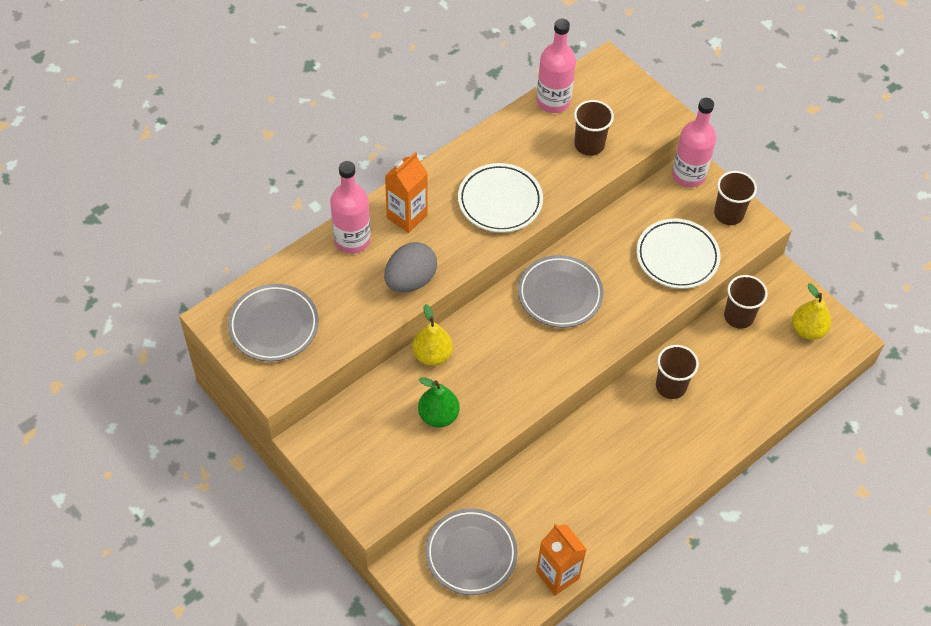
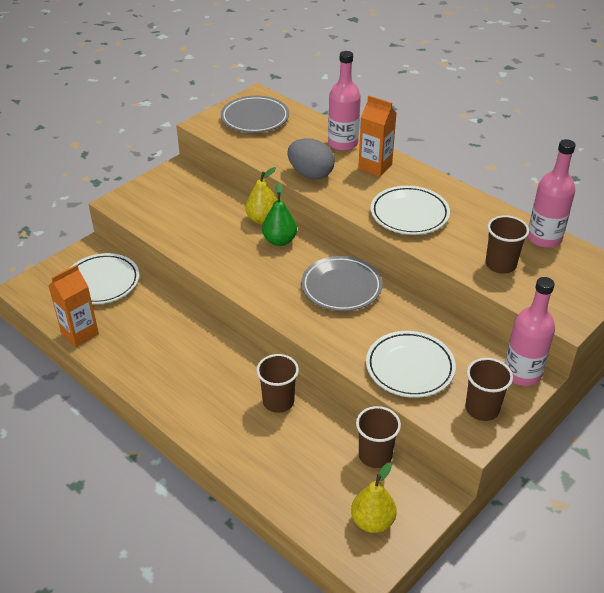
camera: 85 degrees right, 15 degrees down
green pear [418,377,460,428] -> green pear moved to [262,183,297,246]
grey plate [425,509,518,595] -> white plate [70,253,139,304]

